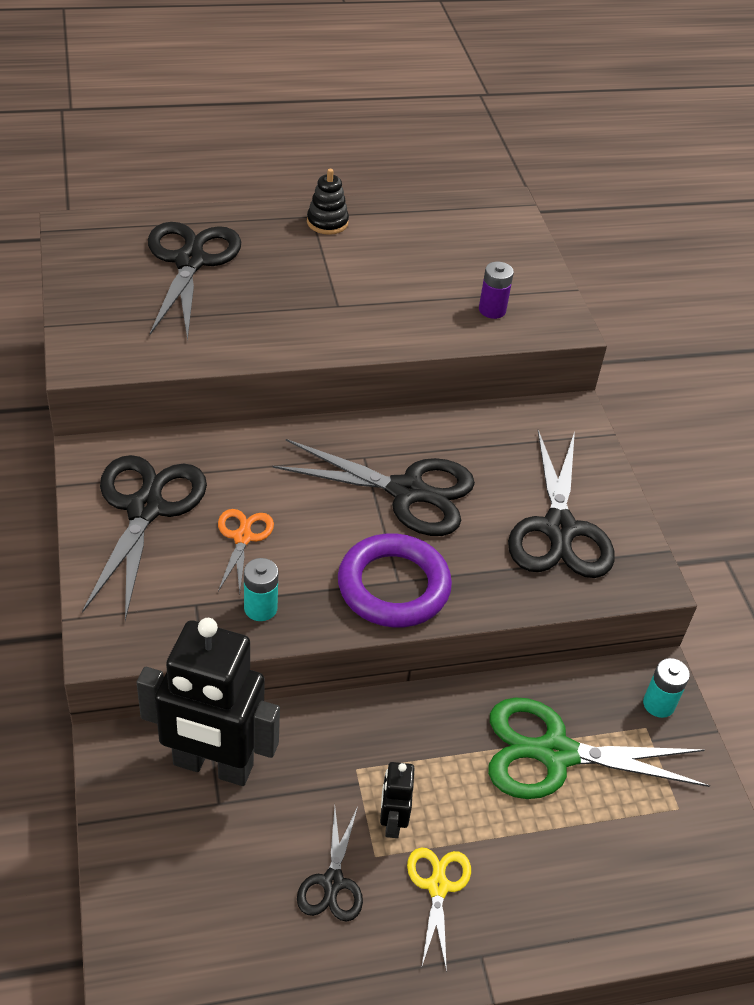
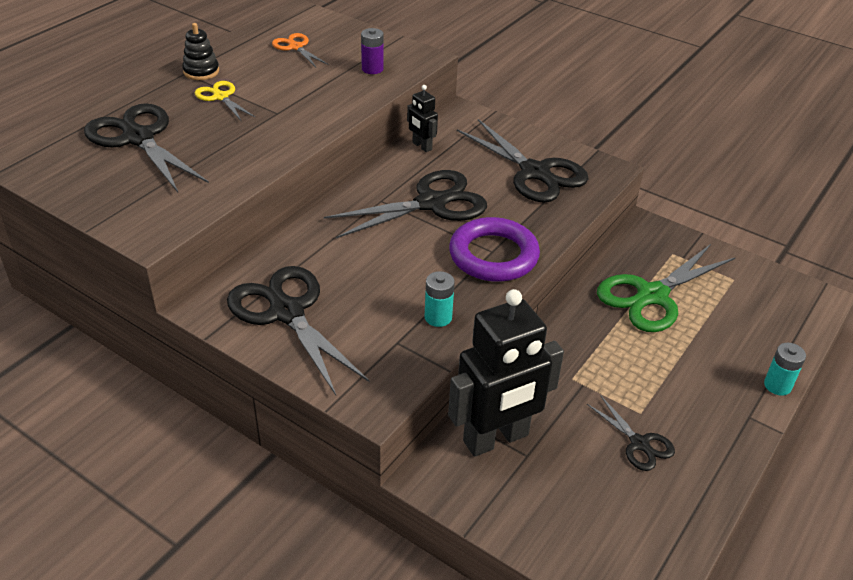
camera: 40 degrees left, 5 degrees down
orange scissors [218,509,274,594] -> orange scissors moved to [272,33,329,67]
black robot [380,762,414,838] -> black robot moved to [407,85,438,152]
yellow scissors [407,847,471,972] -> yellow scissors moved to [195,81,255,120]
turquoise battery [643,658,690,718] -> turquoise battery moved to [764,343,806,396]

